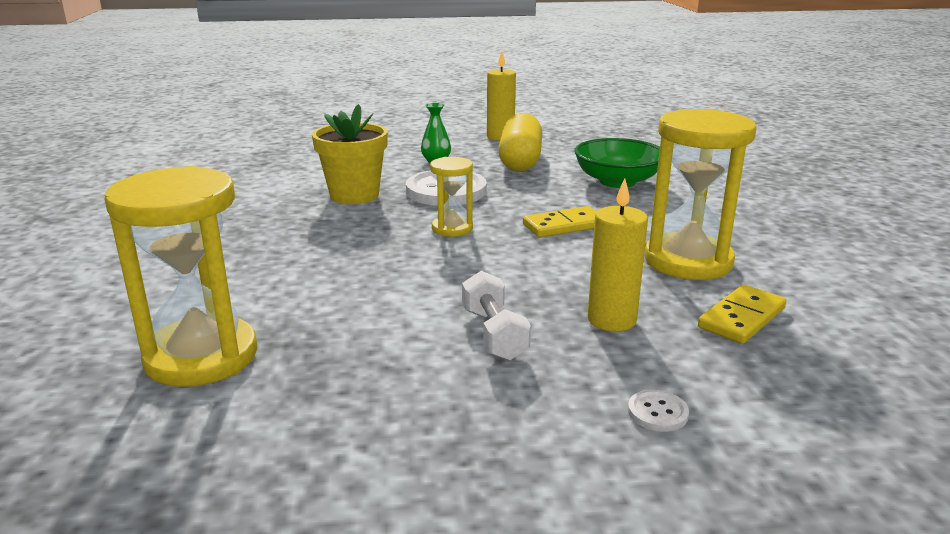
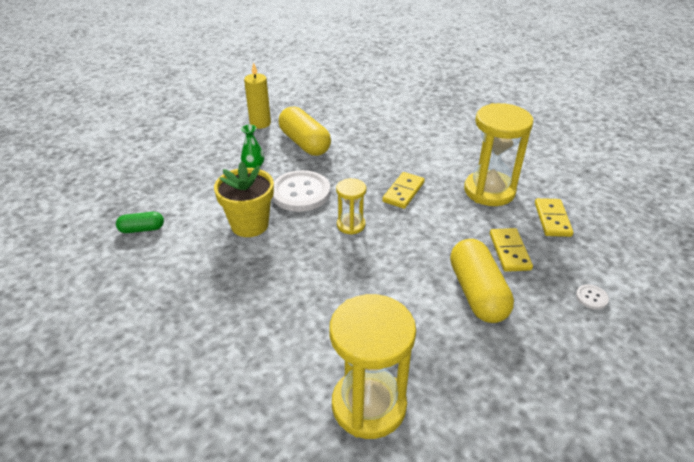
camera: 40 degrees left, 15 degrees up
white dumbbell [462,271,531,361] -> yellow capsule [450,239,514,323]
green bowl [574,138,660,188] -> none
yellow candle [588,179,648,332] -> yellow domino [490,228,533,272]
none -> green capsule [116,212,164,233]

